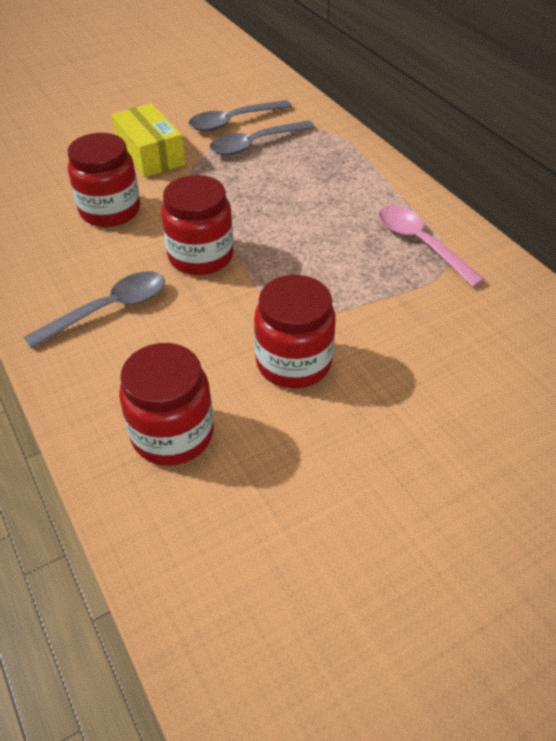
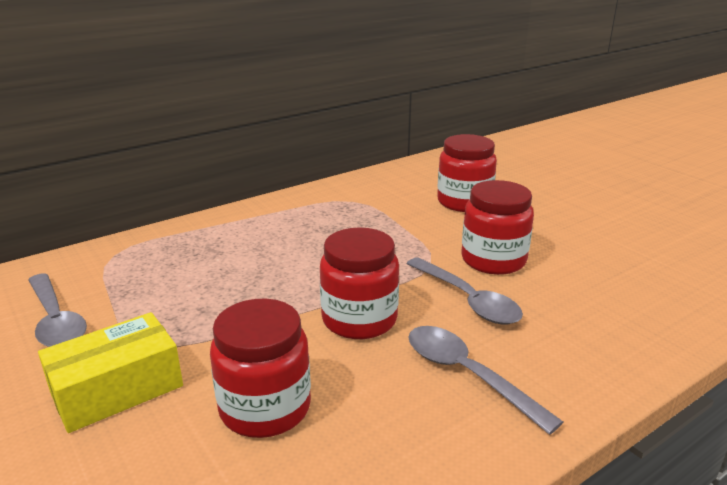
camera: 95 degrees left, 20 degrees down
red jar [119,343,214,466] -> red jar moved to [437,134,497,212]
grey spoon [209,120,315,155] -> grey spoon moved to [406,257,523,325]
pink spoon [378,205,485,287] -> none

